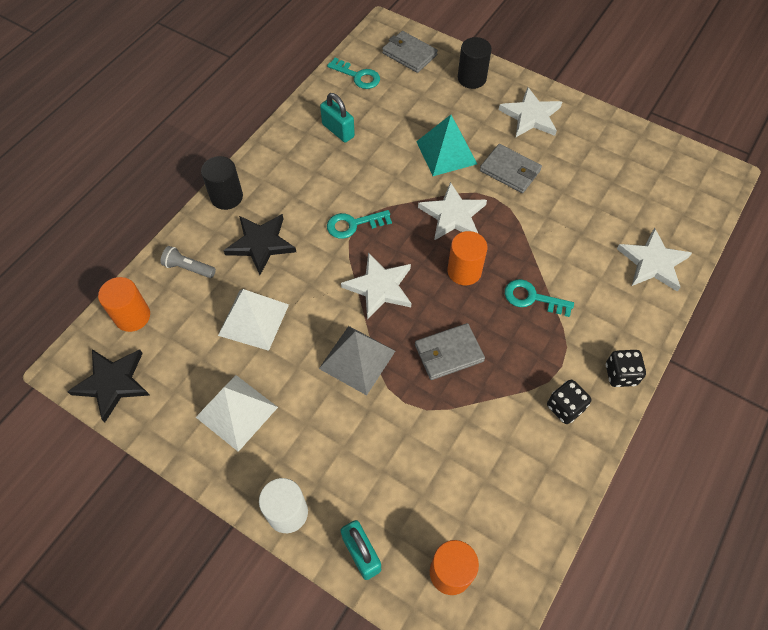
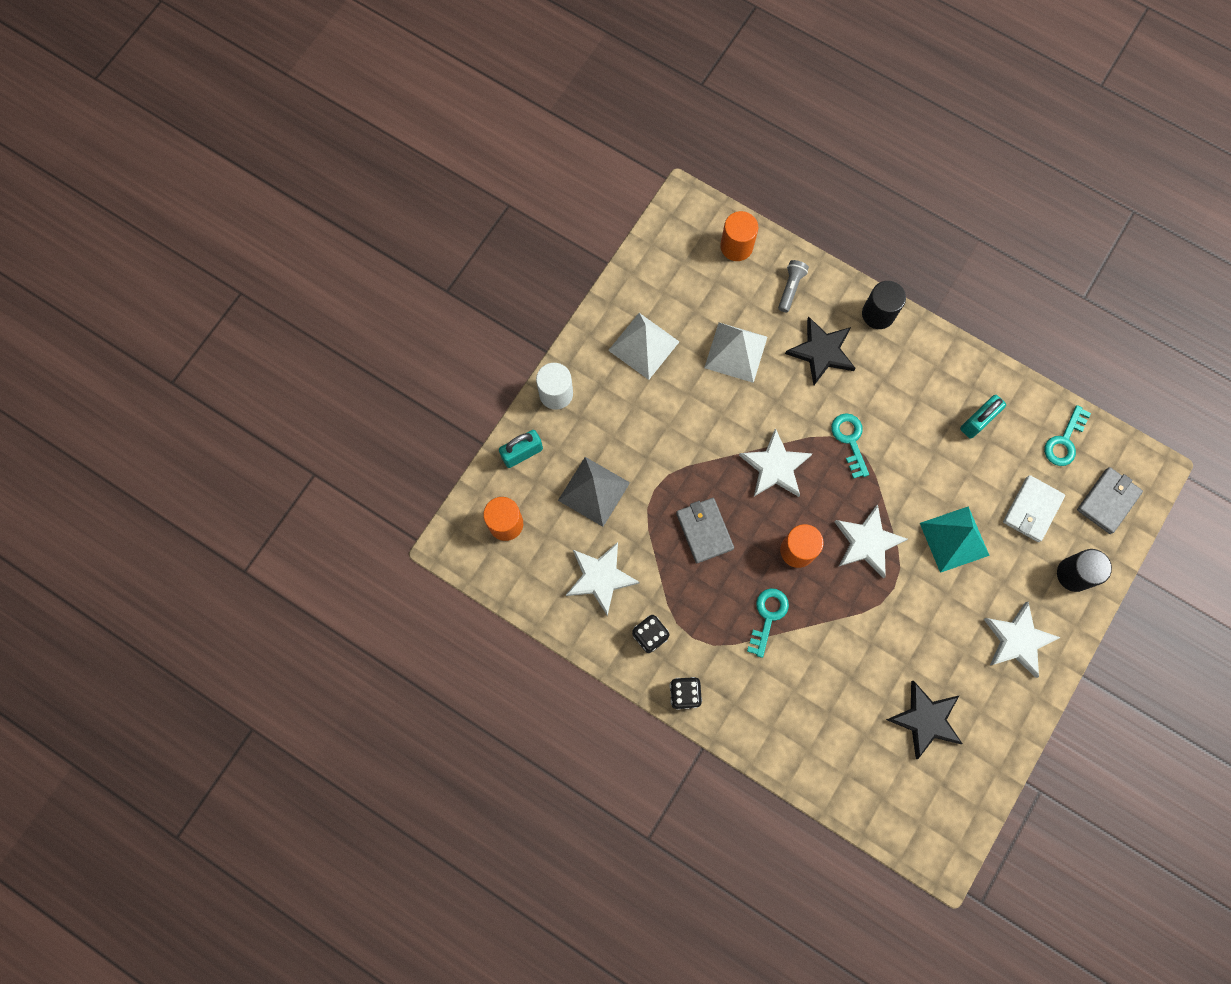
camera: 90 degrees right, 15 degrees up
black star [67,349,149,422] -> black star moved to [886,681,963,759]
grey pyramid [319,326,395,395] -> grey pyramid moved to [558,457,630,527]
grey wallet [480,144,542,193] -> none
white star [617,228,692,292] -> white star moved to [566,542,640,616]
none -> white wallet [1003,475,1065,542]

